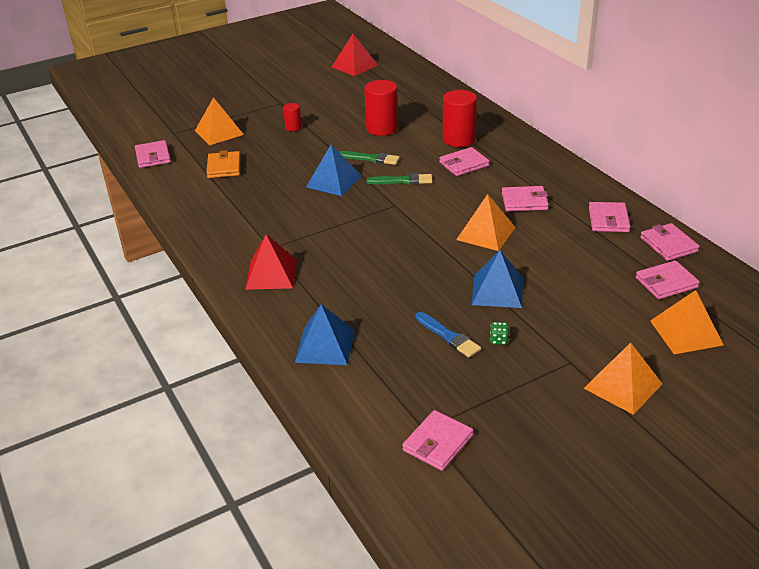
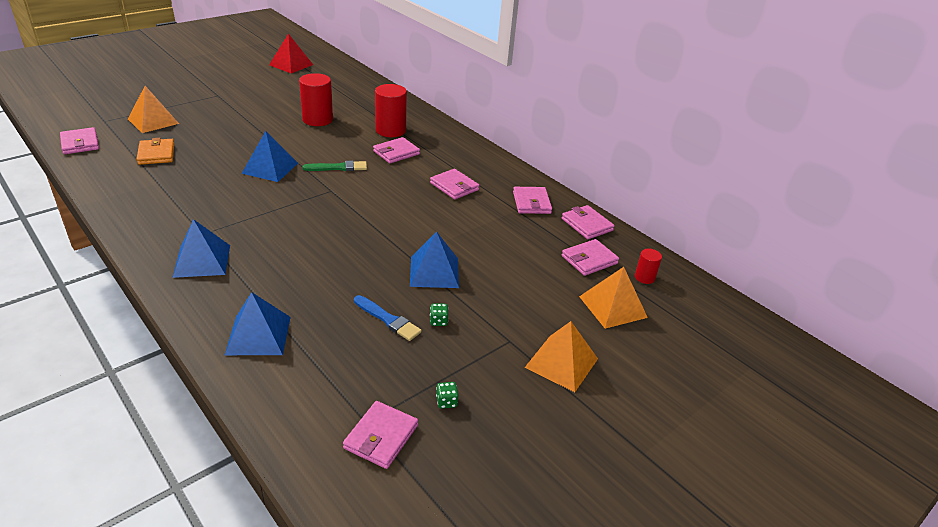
camera: 15 degrees left, 0 degrees up
red pyramid [245,234,297,290] -> blue pyramid [172,219,230,278]
red cylinder [283,103,302,131] -> red cylinder moved to [635,249,662,284]
green brush [339,151,400,165] -> none
orange pyramid [456,194,516,251] -> none
pink wallet [502,186,549,211] -> pink wallet turned 60 degrees clockwise [430,169,479,200]
none -> green dice [436,382,458,409]

